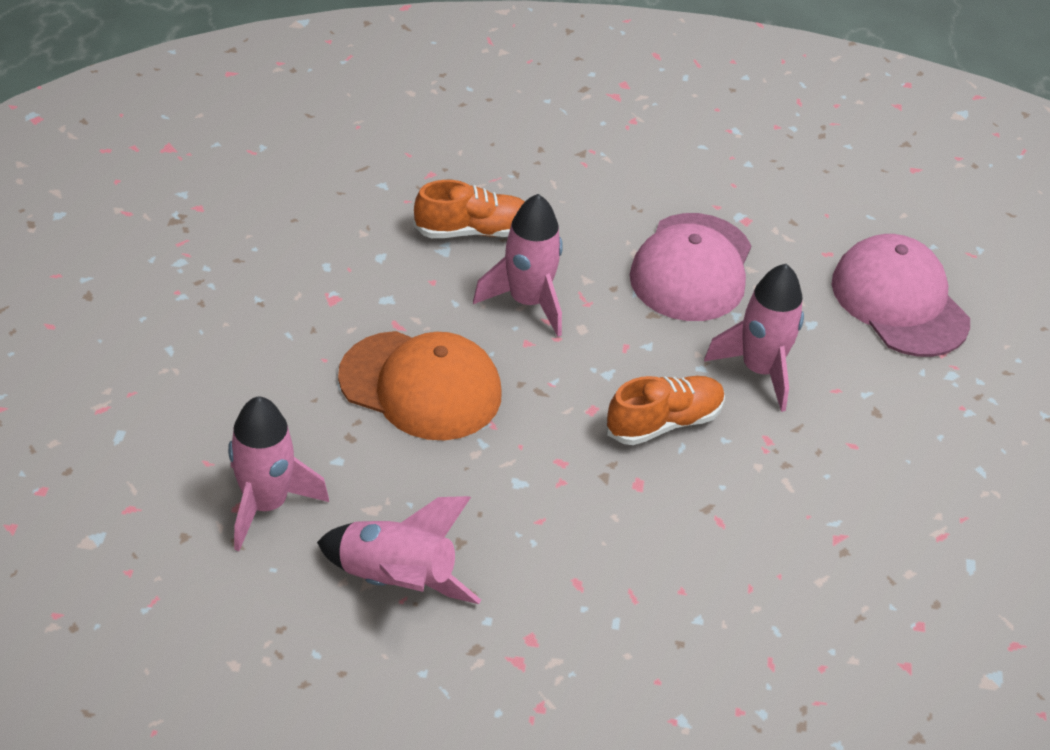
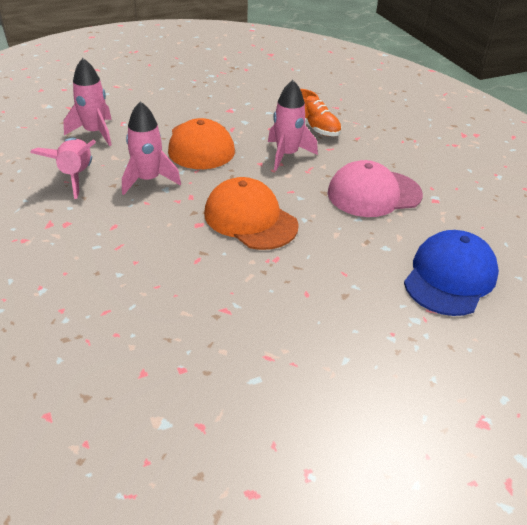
camera: 60 degrees right, 5 degrees down
orange shoe [606,376,725,445] -> orange cap [204,177,299,250]
pink rocket [704,264,804,412] -> pink rocket moved to [122,101,181,195]
pink cap [832,234,970,357] -> blue cap [404,230,499,316]

